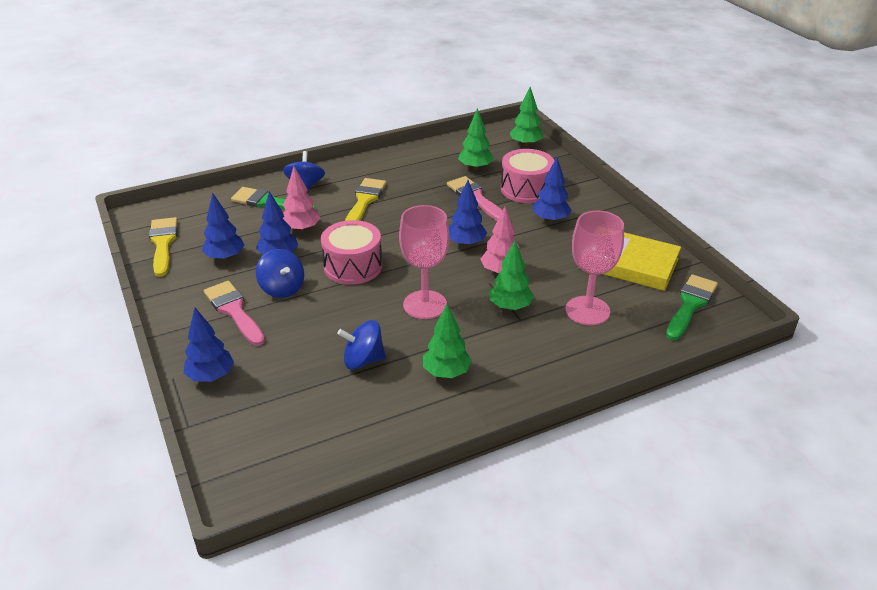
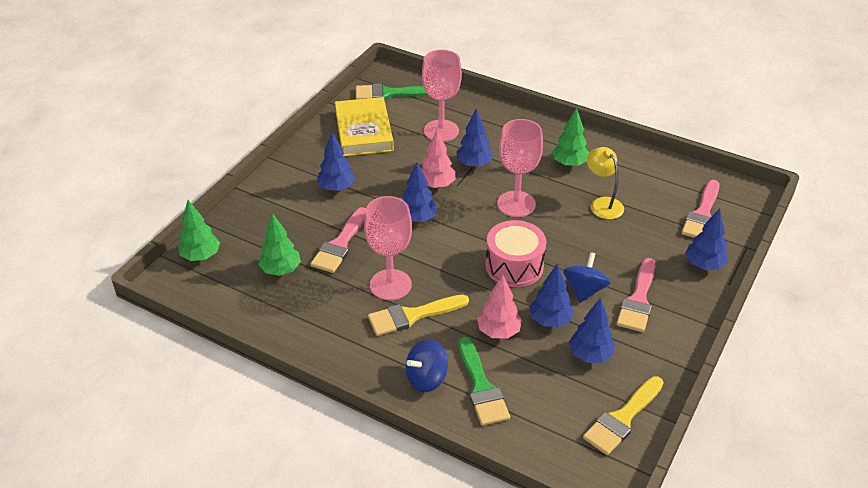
camera: 125 degrees left, 5 degrees up
blue spinning top [337,320,386,370] -> yellow lamp [587,147,624,219]
green tree [490,240,534,311] -> blue tree [456,109,494,168]
pink drum [501,149,554,203] -> none
none -> pink goblet [364,196,412,300]
none -> pink brush [682,180,720,238]

